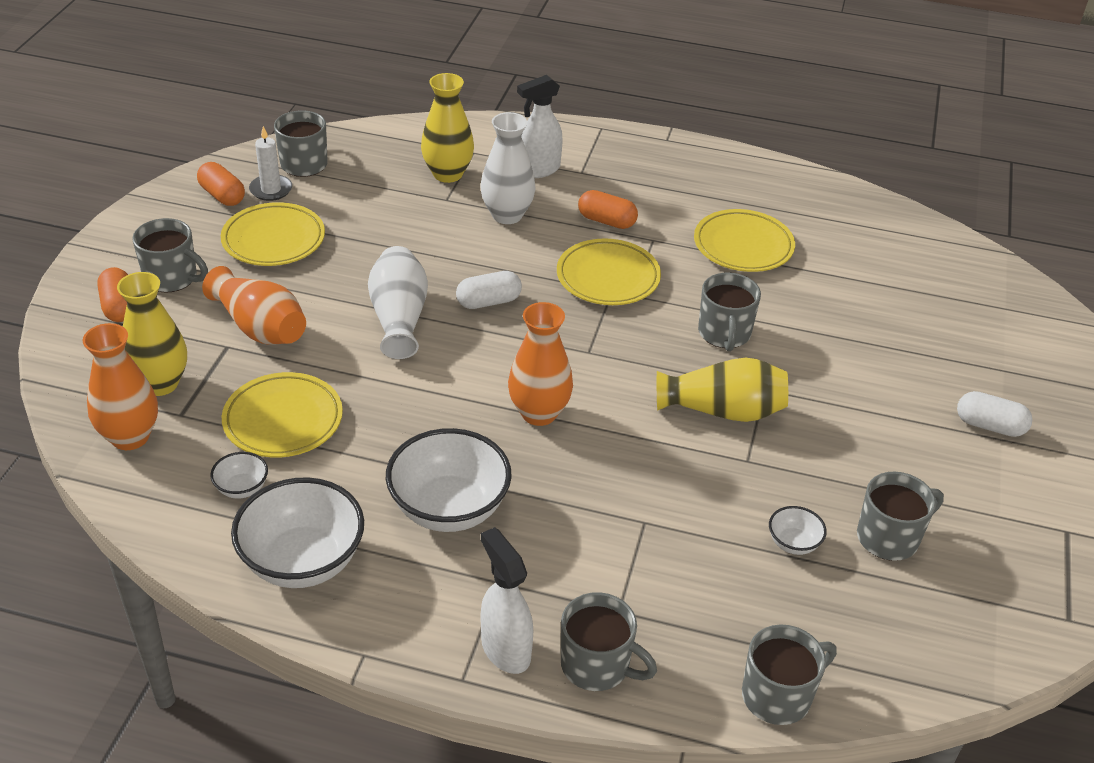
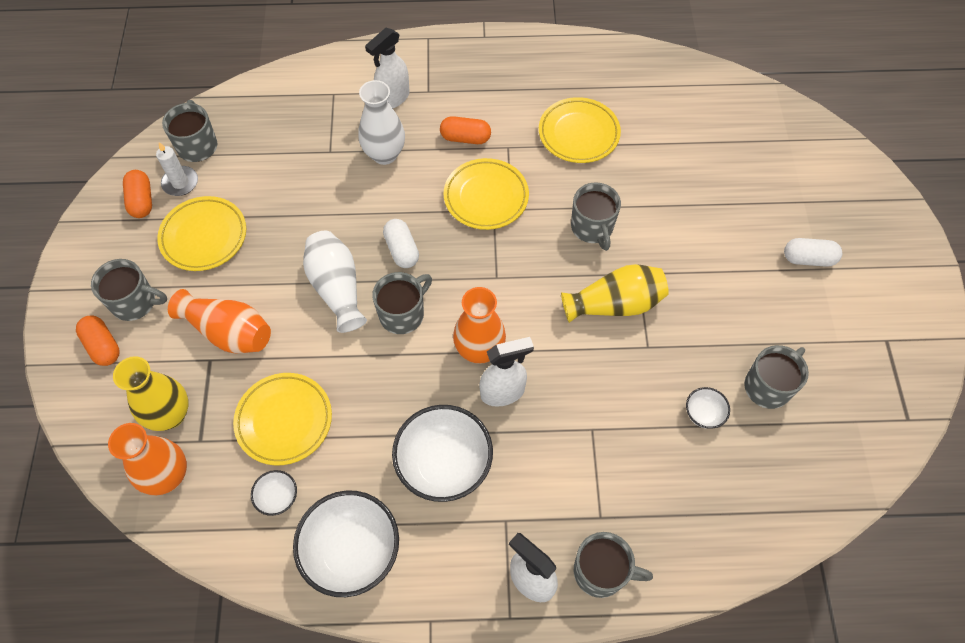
camera: 15 degrees left, 20 degrees up
orange capsule [197,162,245,206] -> orange capsule turned 45 degrees clockwise [123,170,152,218]
yellow vase [421,73,474,183] -> none
white capsule [456,271,522,309] -> white capsule turned 75 degrees counterclockwise [383,219,419,268]
grey mug [742,624,837,725] -> grey mug moved to [372,272,432,334]
none -> white spray bottle [479,337,534,407]

